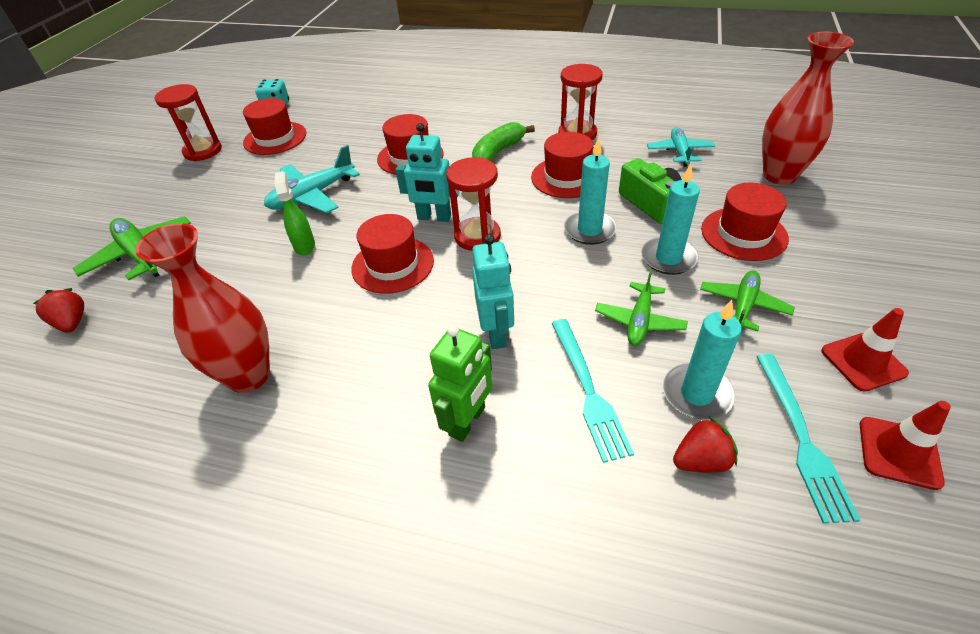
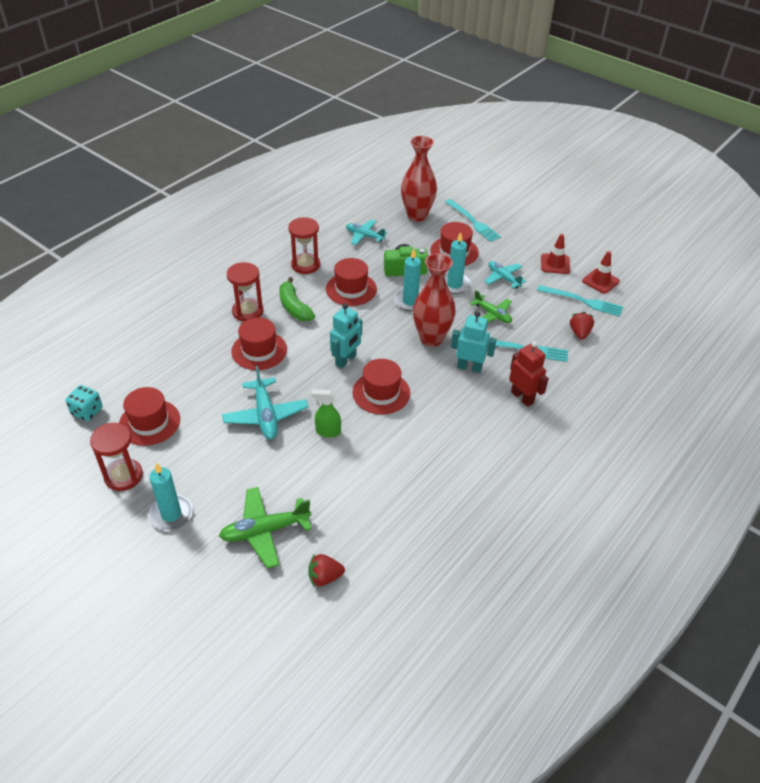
camera: 70 degrees left, 0 degrees up
red vase [135,223,270,393] -> red vase moved to [413,253,456,347]
green robot [428,324,492,442] -> red robot [509,341,549,407]
red hourglass [446,157,501,251] -> red hourglass moved to [227,262,263,322]
turquoise candle [663,300,742,420] -> turquoise candle moved to [149,463,193,530]
green plane [700,270,795,331] -> turquoise plane [484,261,526,289]
none -> turquoise fork [445,199,501,242]

